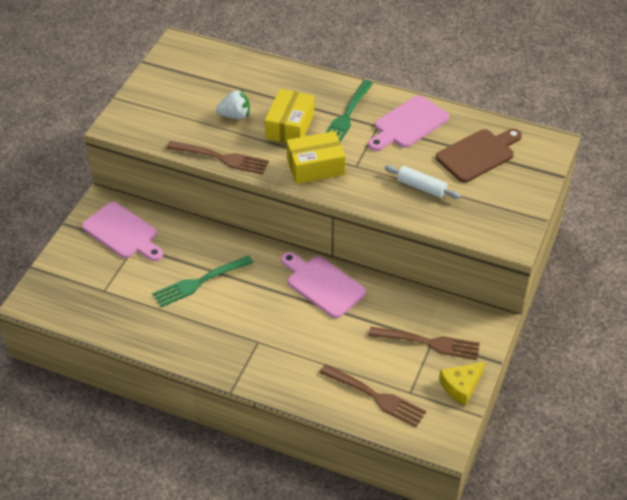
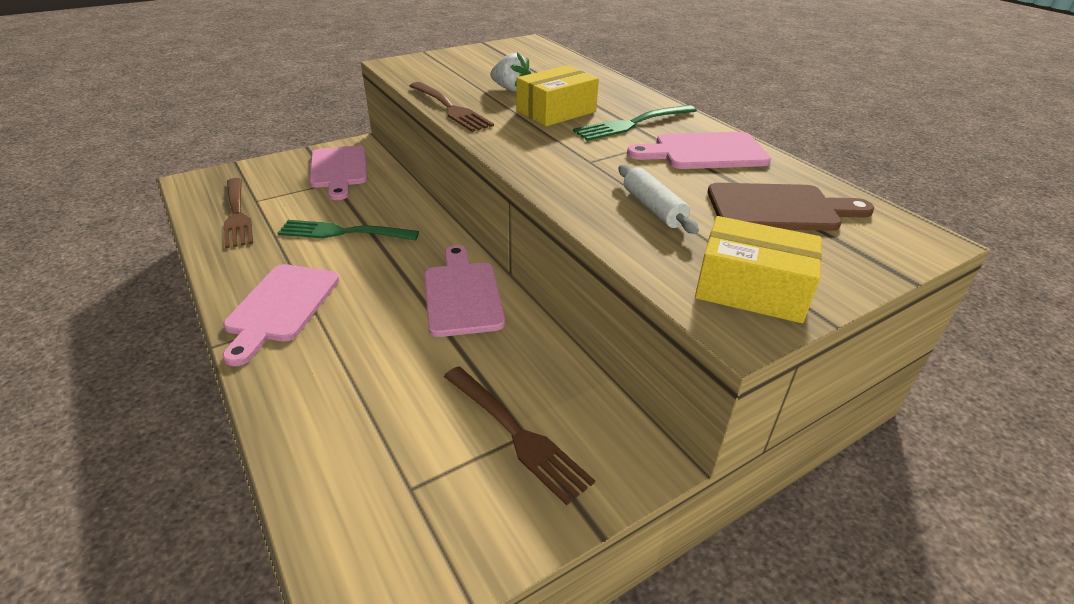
camera: 35 degrees right, 10 degrees down
yellow box [287,131,345,184] -> yellow box moved to [695,216,822,323]
brown fork [319,364,426,427] -> brown fork moved to [224,178,253,249]
yellow cheese [439,362,485,405] -> none
none -> pink cutting board [223,264,339,366]

